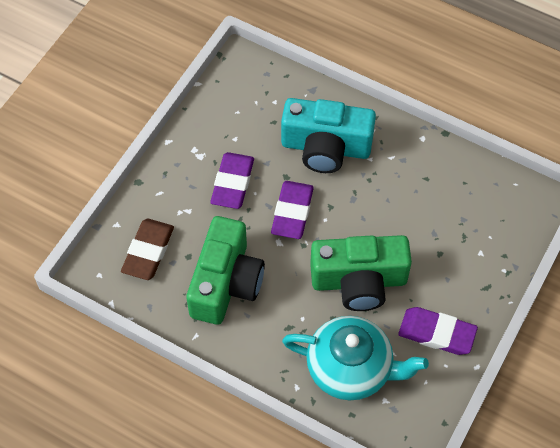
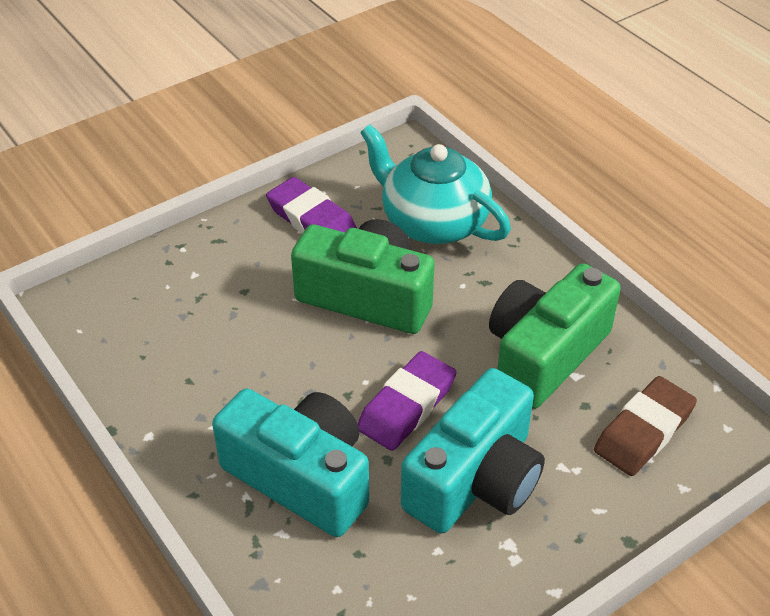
camera: 155 degrees left, 15 degrees down
purple eraser [210,152,254,209] -> turquoise camera [401,368,545,533]

